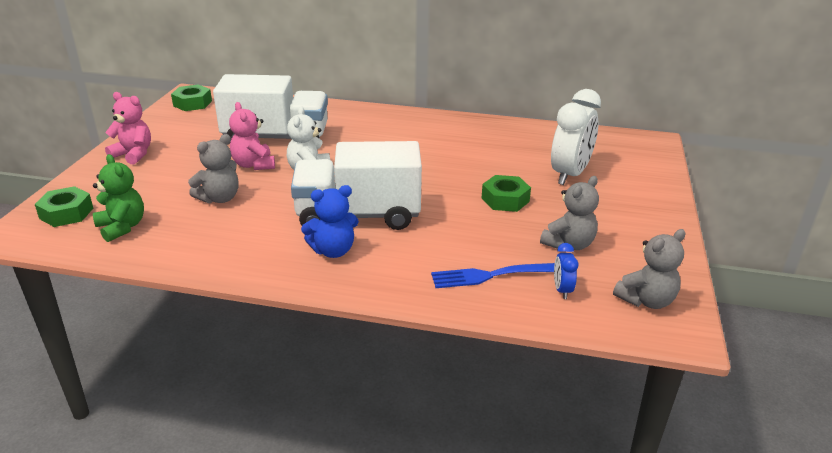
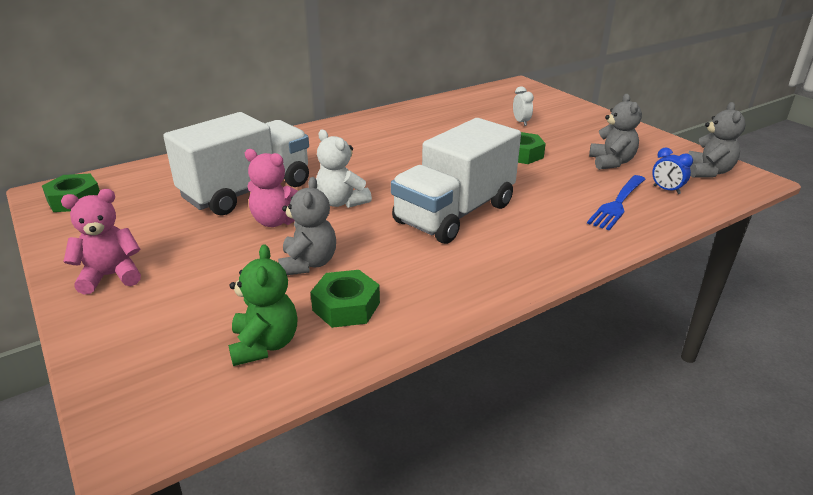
camera: 45 degrees left, 0 degrees up
green nut [35,186,93,227] -> green nut moved to [311,270,380,328]
green teddy bear [93,154,144,242] -> green teddy bear turned 75 degrees clockwise [228,244,297,366]
blue teddy bear [301,185,359,258] -> none
white clock [551,89,601,185] -> white clock [513,86,534,126], size x0.45

